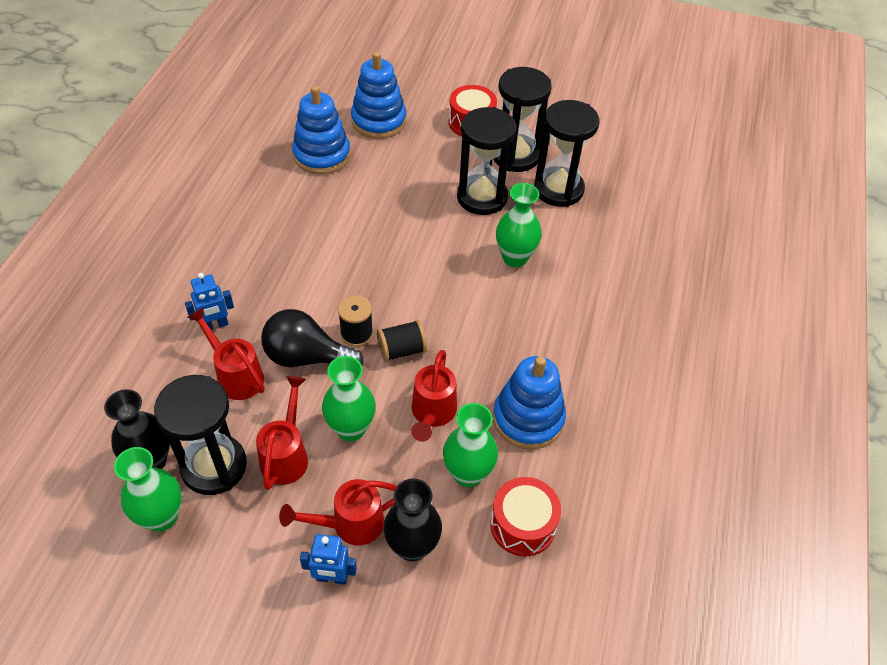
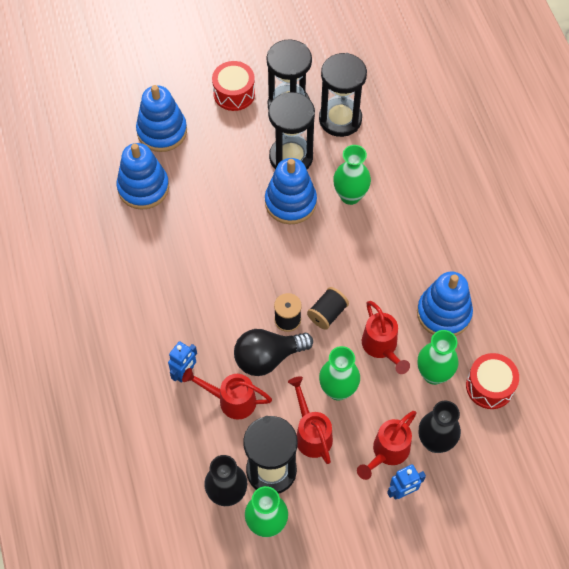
camera: 30 degrees left, 10 degrees up
none -> blue stacking toy [265,158,317,224]

